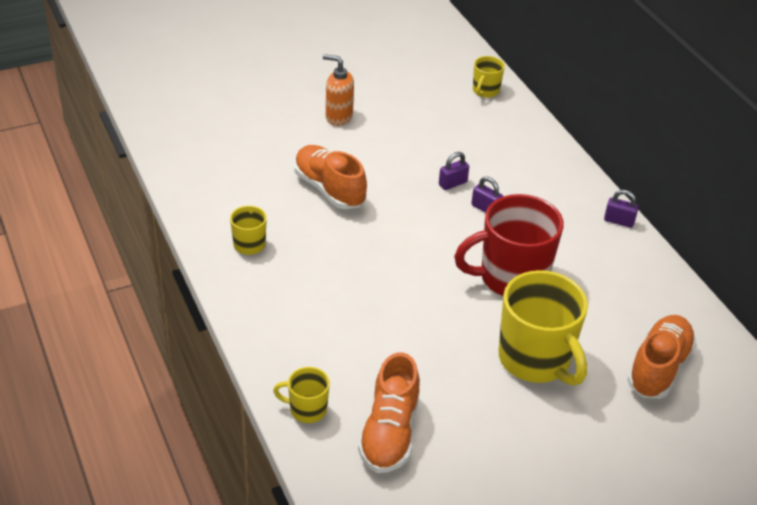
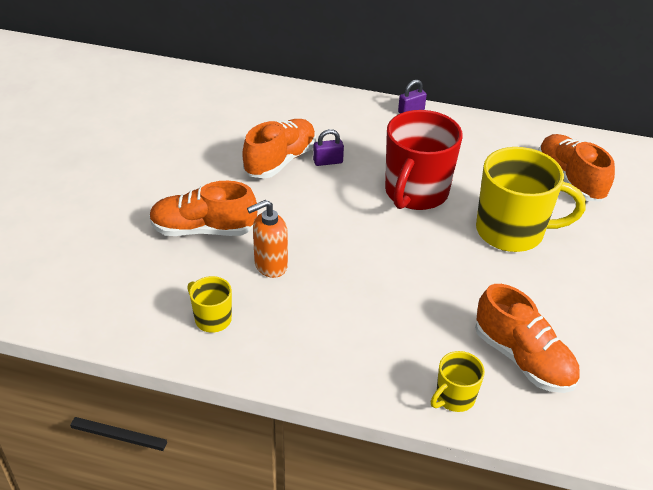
camera: 50 degrees left, 0 degrees up
orange soap dispenser [323,54,354,126] -> orange soap dispenser moved to [247,200,288,278]
purple padlock [439,152,469,190] -> orange shoe [242,119,316,178]
yellow mug [473,56,505,98] -> none

